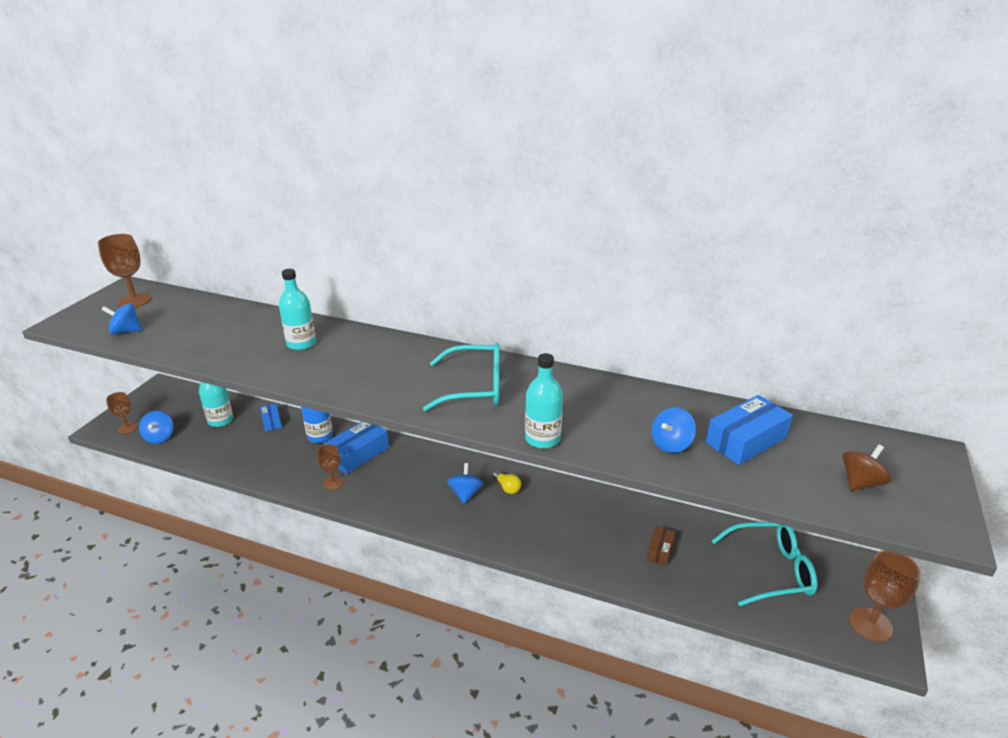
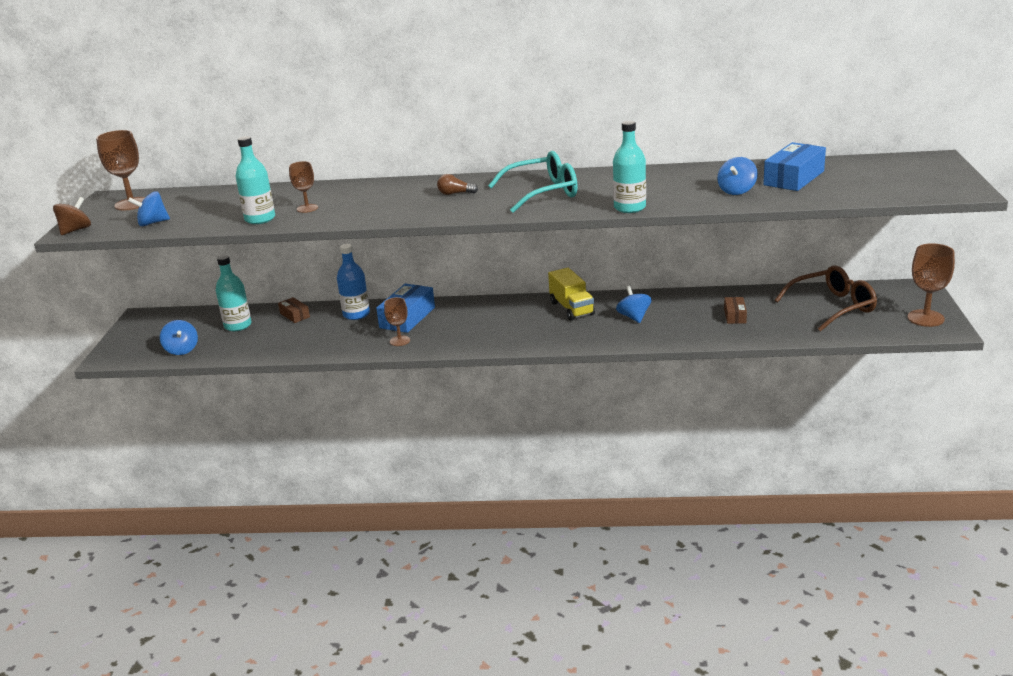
camera: 15 degrees left, 5 degrees down
brown goblet [106,392,138,434] -> brown goblet moved to [289,161,318,213]
blue box [260,403,282,431] -> brown box [278,297,310,323]
turquoise bottle [279,269,316,350] -> turquoise bottle moved to [236,136,275,224]
blue spinning top [447,463,483,504] -> blue spinning top moved to [616,286,652,323]
yellow light bulb [493,471,521,494] -> yellow truck [548,268,595,321]
turquoise glasses [711,522,817,606] -> brown glasses [775,265,877,331]
brown spinning top [842,445,891,491] -> brown spinning top moved to [53,197,91,235]
none -> brown light bulb [437,174,478,195]

